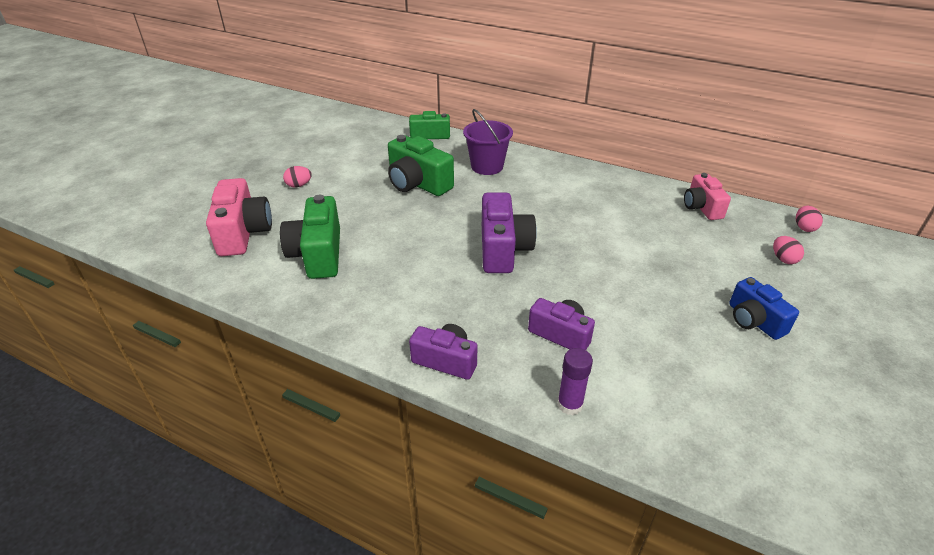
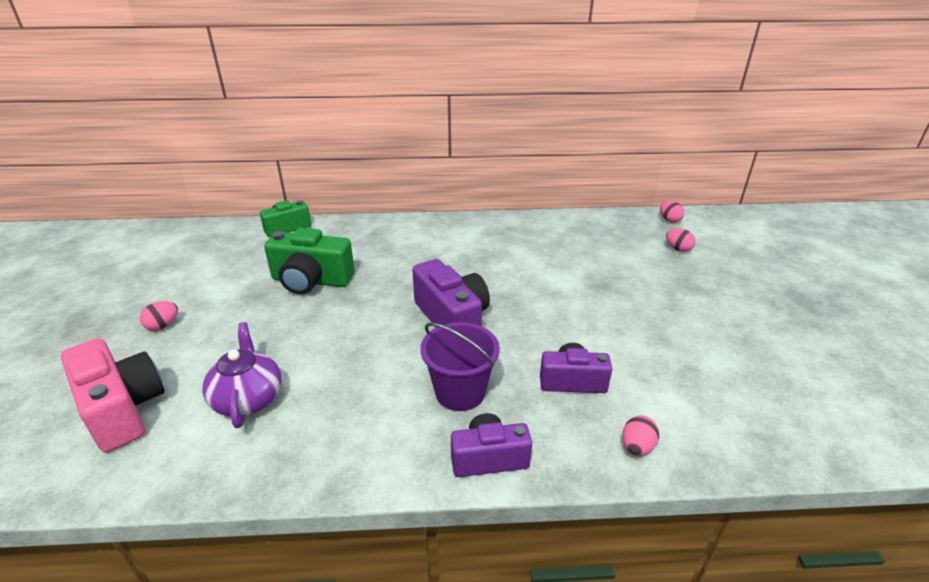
camera: 30 degrees left, 5 degrees down
green camera [280,195,340,279] -> purple teapot [202,322,282,428]
purple bucket [463,109,513,175] -> purple bucket moved to [420,322,500,411]
purple glue stick [557,348,593,415] -> pink egg [622,415,659,456]
pink camera [684,173,731,220] -> none
blue camera [729,277,799,340] -> none

